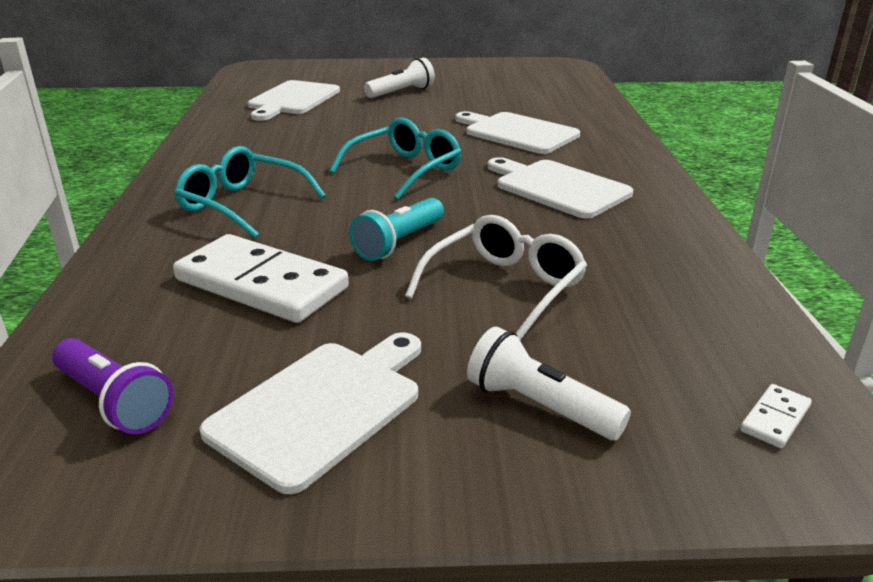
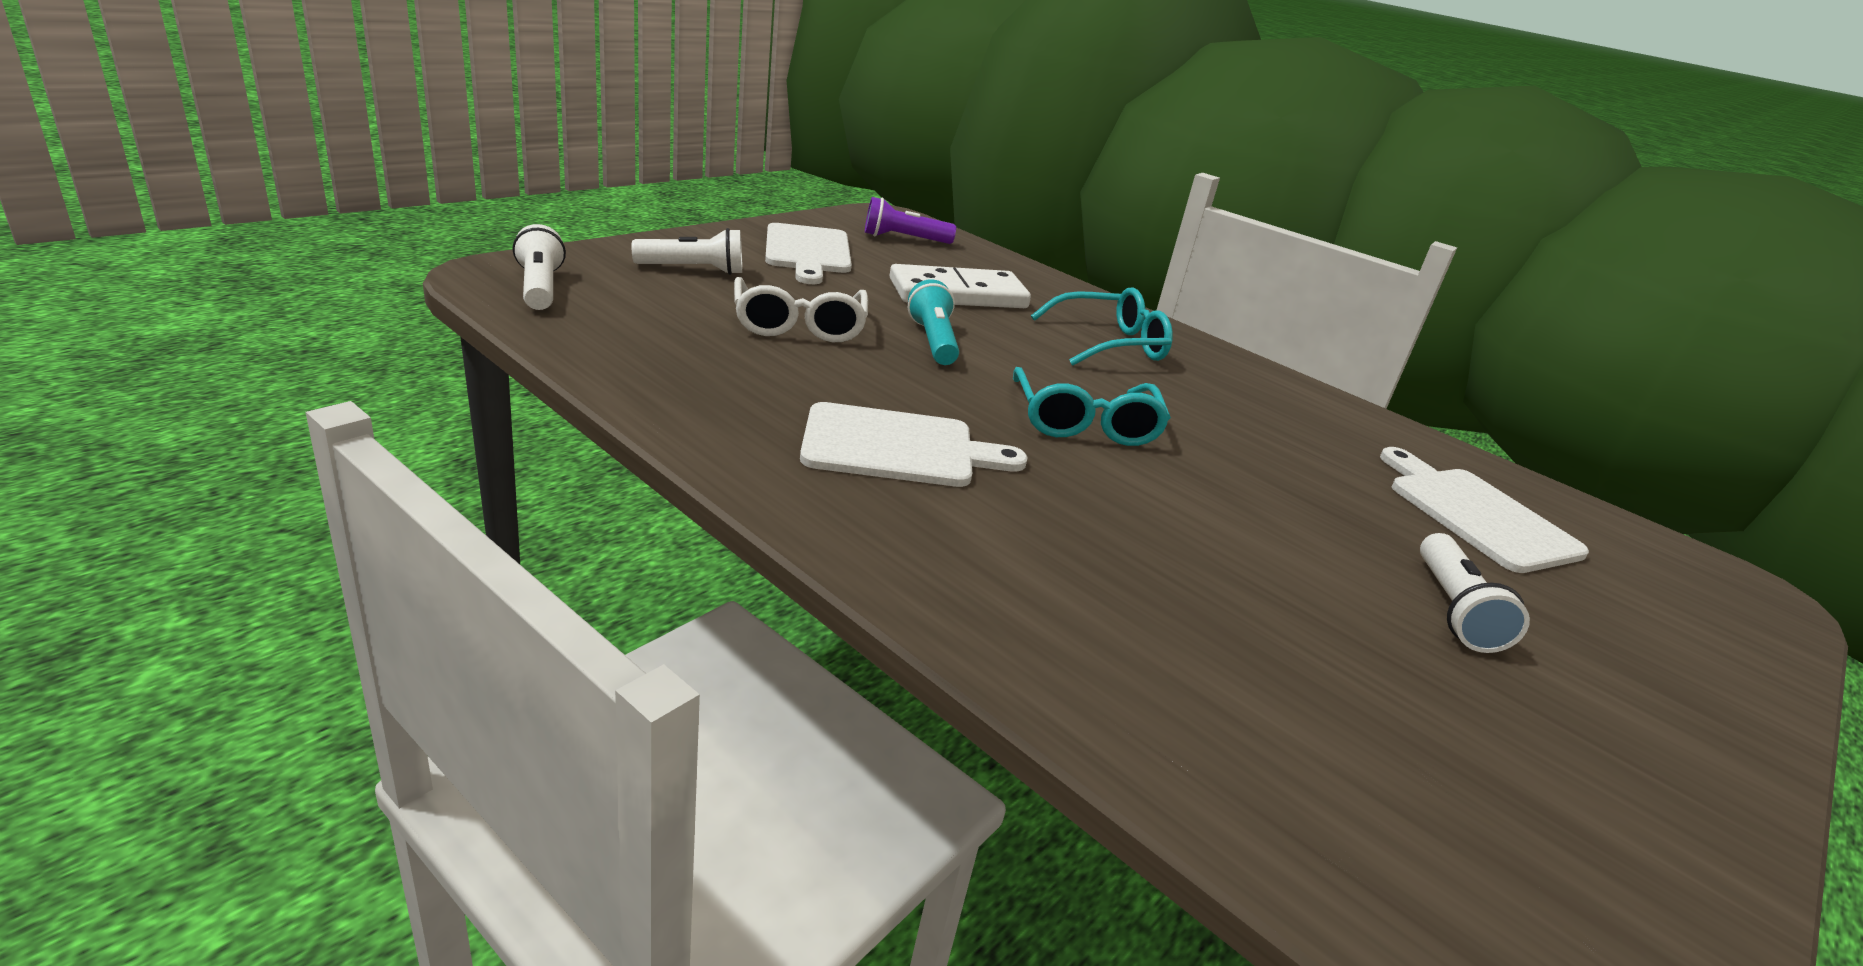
camera: 130 degrees right, 0 degrees up
white cutting board [455,111,580,154] -> none
white domino [740,384,812,448] -> white flashlight [513,224,566,310]

